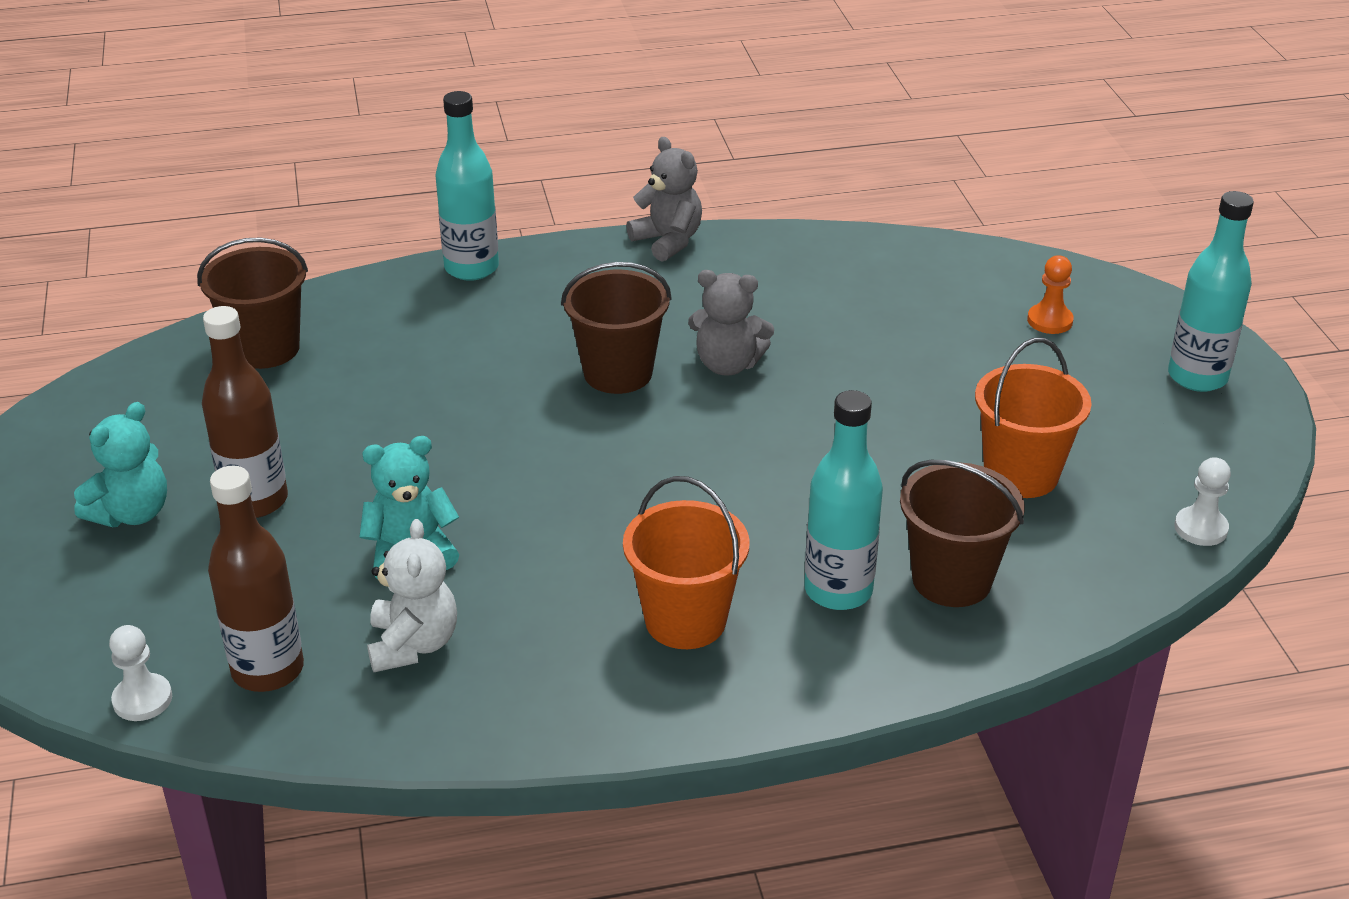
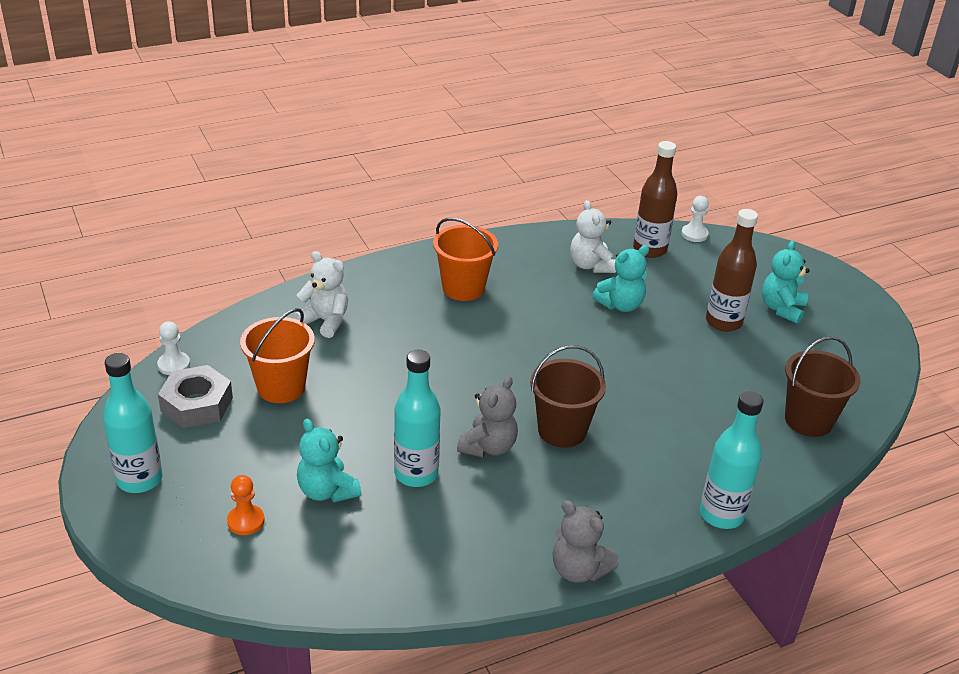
camera: 165 degrees right, 0 degrees up
grey teddy bear [688,270,774,376] -> grey teddy bear turned 120 degrees clockwise [457,376,518,457]
turquoise bottle [804,390,883,610] -> turquoise bottle moved to [394,349,441,487]
brown bucket [900,460,1025,607] -> white teddy bear [294,251,348,338]
none -> grey nut [158,365,233,428]
none -> turquoise teddy bear [297,419,361,502]

